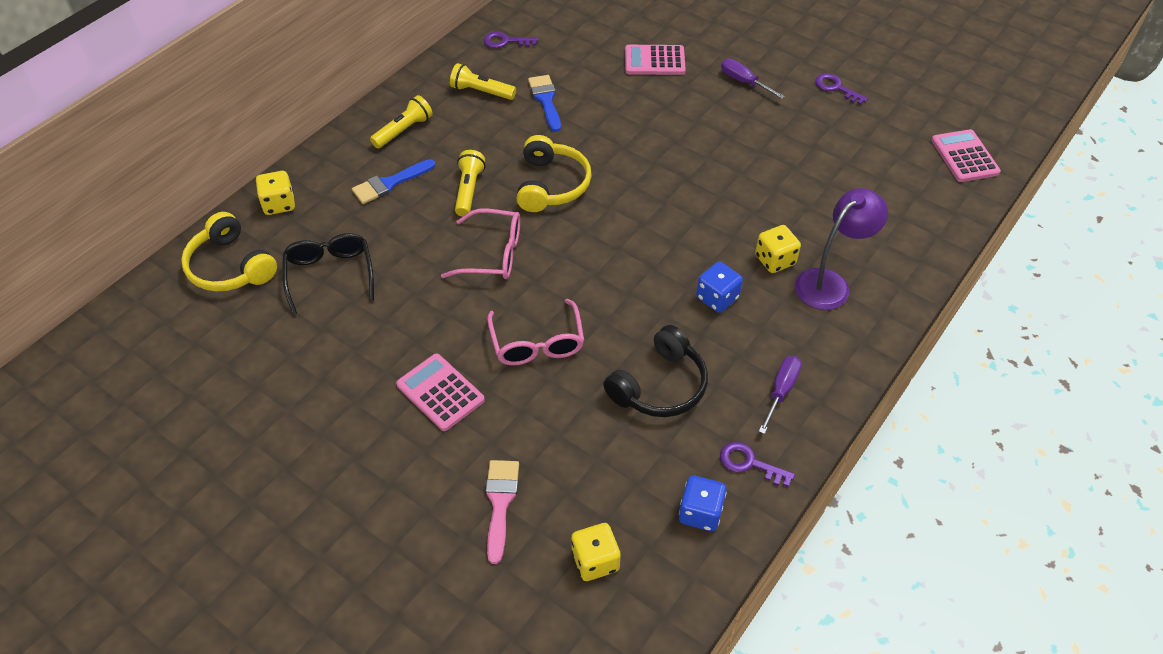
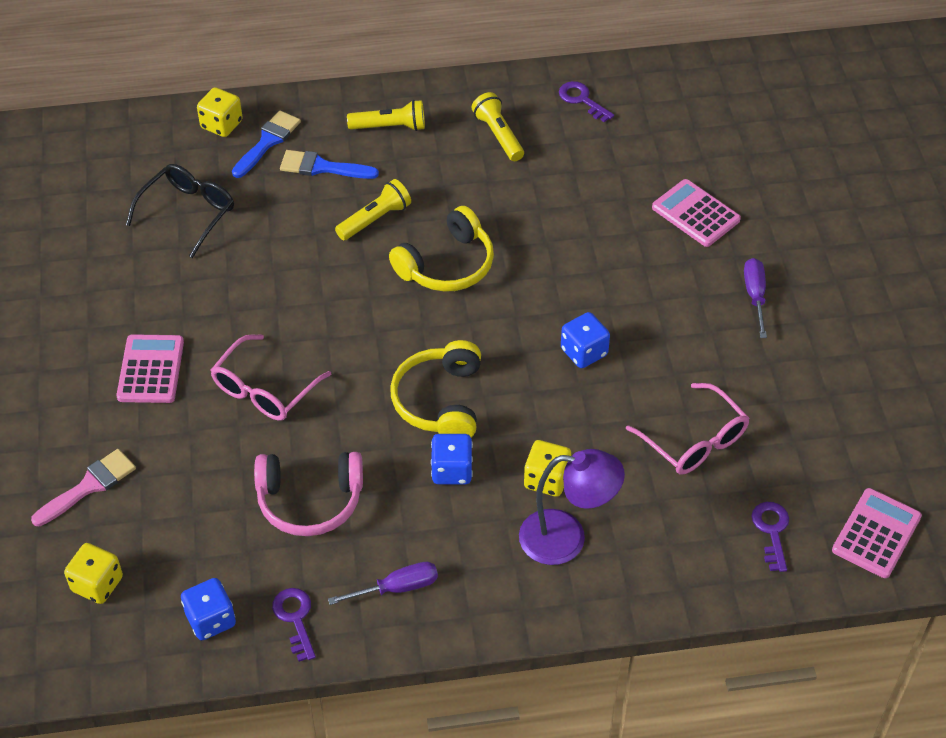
camera: 45 degrees right, 0 degrees up
yellow headphones [181,212,277,291] -> yellow headphones moved to [390,340,481,438]
pink glasses [441,208,520,279] -> pink glasses moved to [626,383,750,475]
blue brush [528,75,561,132] -> blue brush moved to [232,111,301,178]
black headphones [603,325,708,417] -> pink headphones [254,452,363,536]
purple key [815,73,868,105] -> purple key moved to [752,502,789,572]
none -> blue dice [561,312,610,368]

